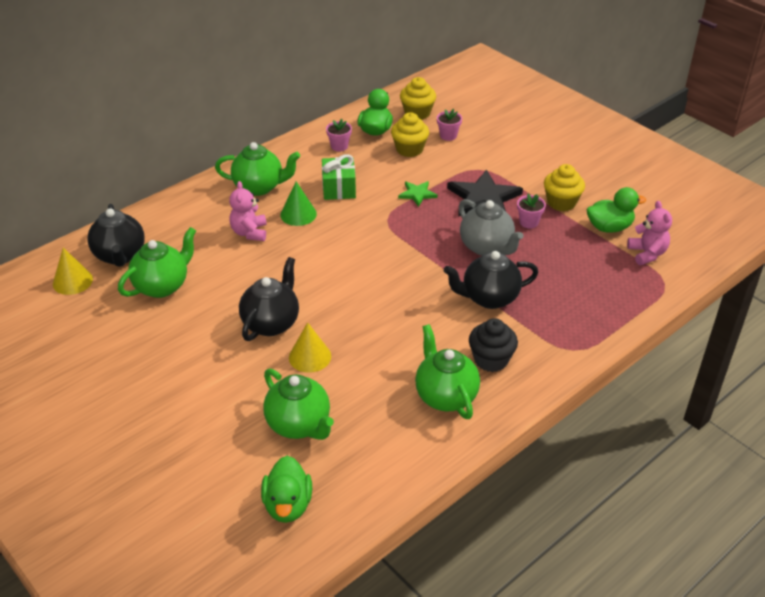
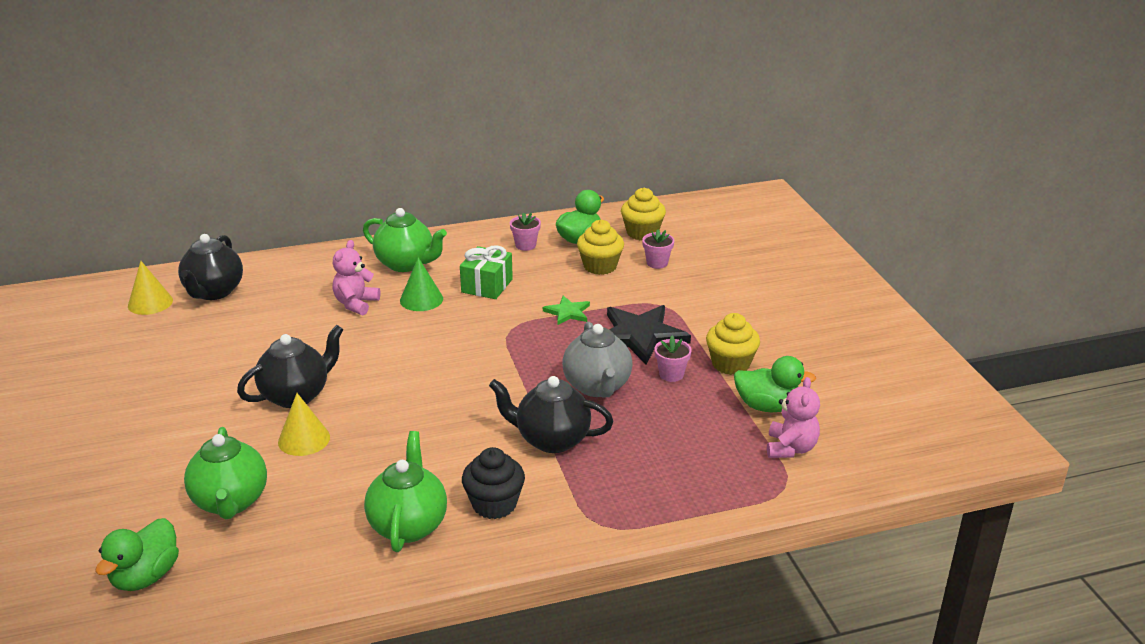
camera: 25 degrees right, 10 degrees down
green teapot [118,227,196,298] -> none

